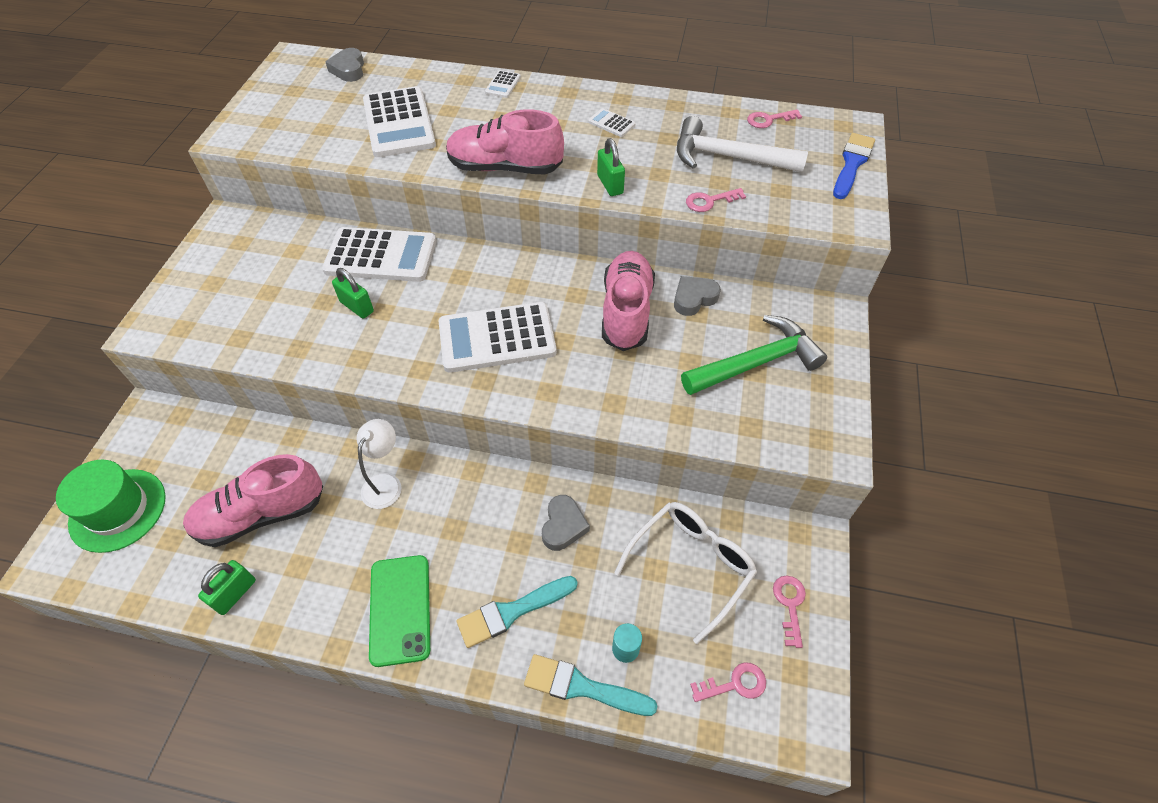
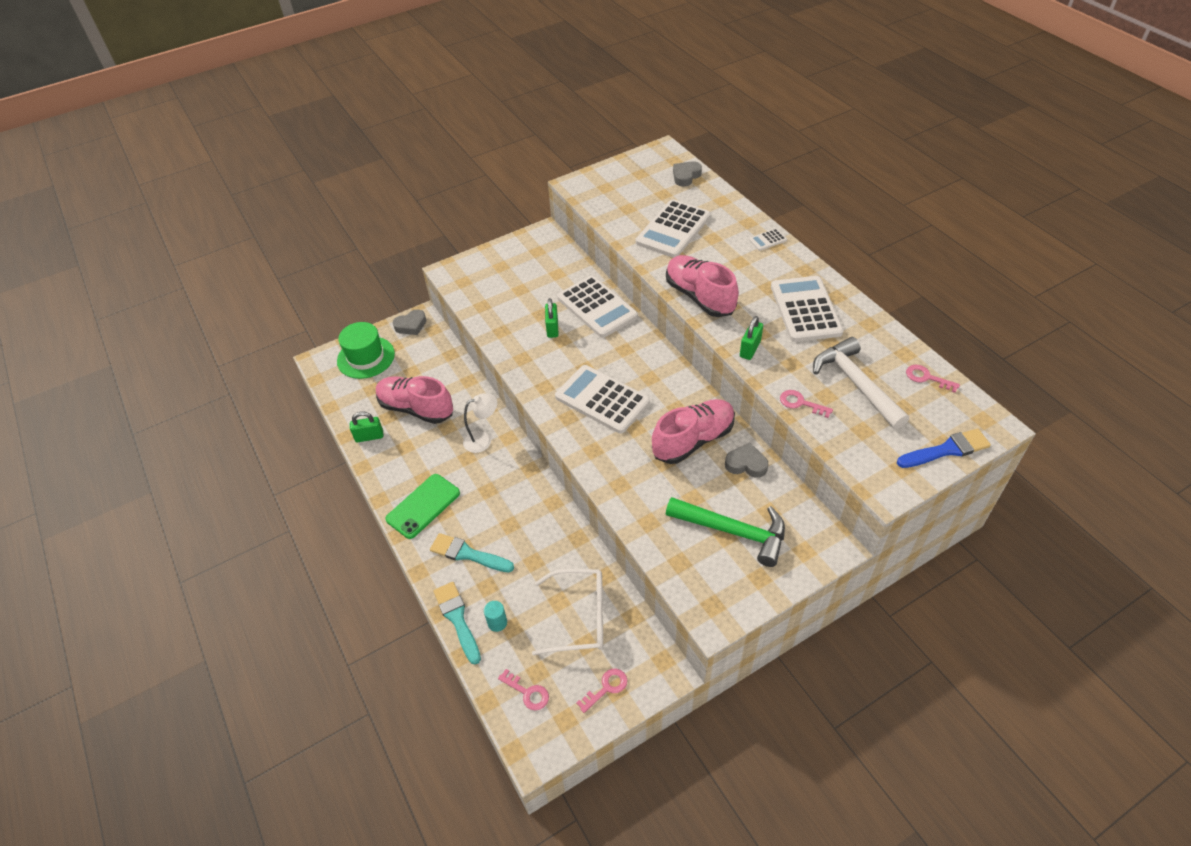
camera: 50 degrees right, 5 degrees down
grey heart [542,495,590,551] -> grey heart moved to [393,309,426,335]
white calculator [588,108,635,137] -> white calculator [771,276,844,342], size x2.35

